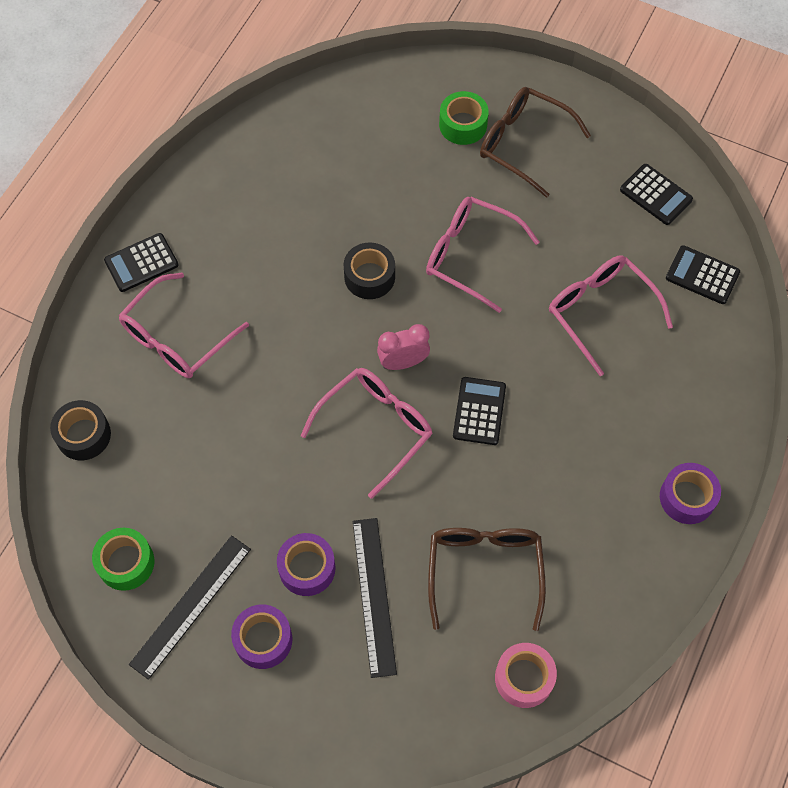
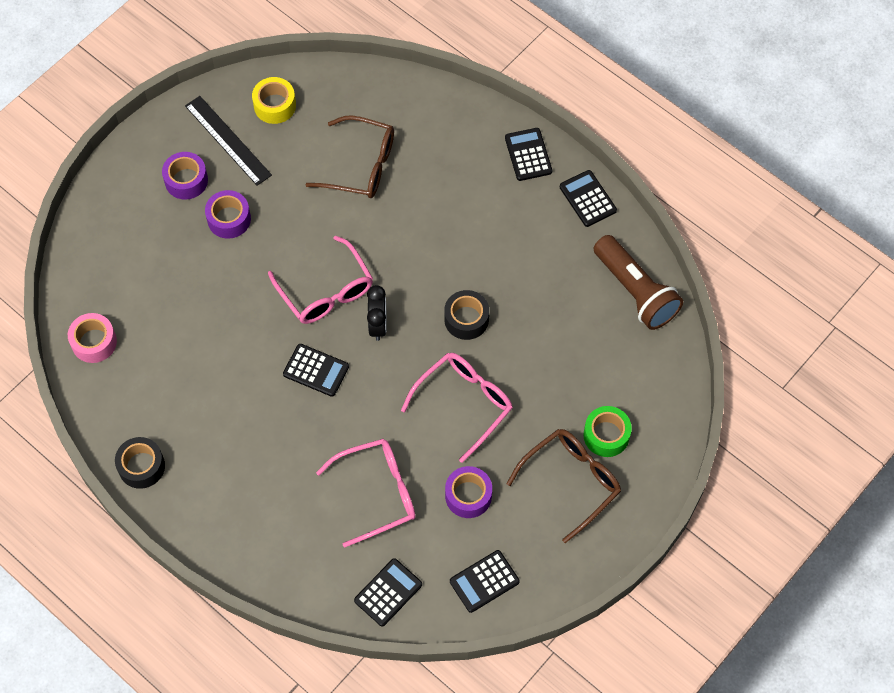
camera: 105 degrees right, 0 degrees up
black tape [50,400,111,460] -> black tape moved to [115,437,165,489]
green tape [92,528,154,591] -> yellow tape [252,77,296,124]
pink glasses [118,273,249,378] -> none
black ruler [353,518,397,678] -> none
pink clock [377,324,430,370] -> black clock [367,285,387,341]
brown glasses [428,528,546,631] -> brown glasses moved to [306,115,394,198]
purple tape [660,463,721,524] -> purple tape moved to [445,466,492,518]
none -> black calculator [560,170,617,227]
none -> brown flashlight [593,235,683,330]

